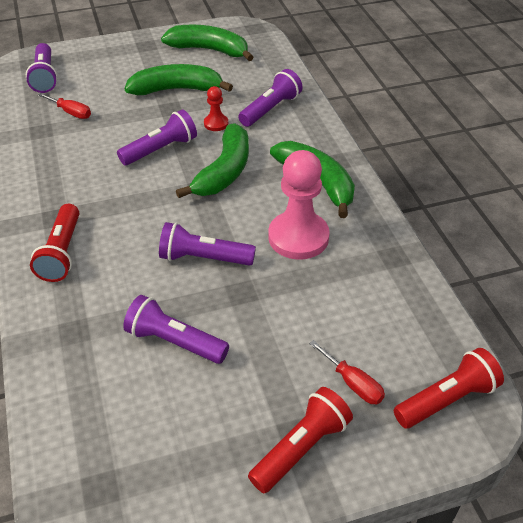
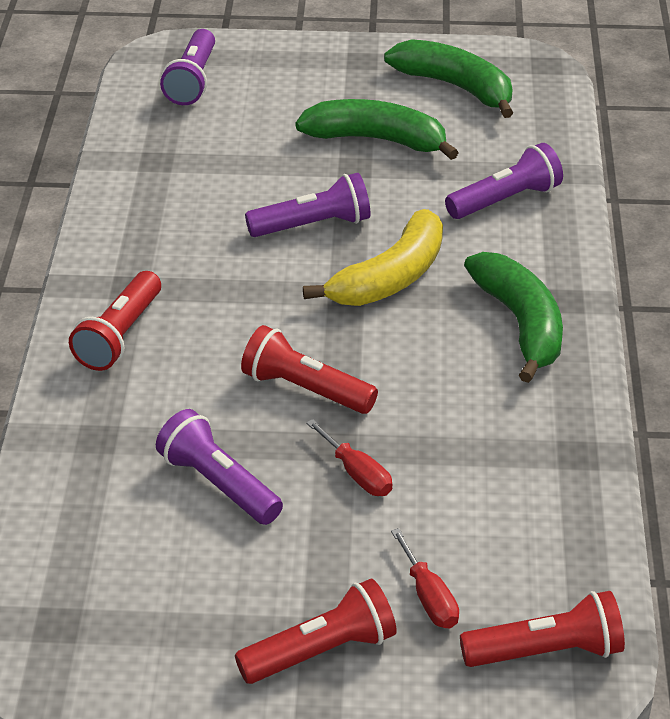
camera: 20 degrees right, 5 degrees down
red screwdriver [38,93,91,119] -> red screwdriver moved to [306,419,392,496]
purple flashlight [159,222,256,266] -> red flashlight [241,325,378,414]
green banana [176,123,249,198] -> yellow banana [303,209,443,306]
red pawn [204,86,228,131] -> none
pink pawn [268,150,330,260] -> none

